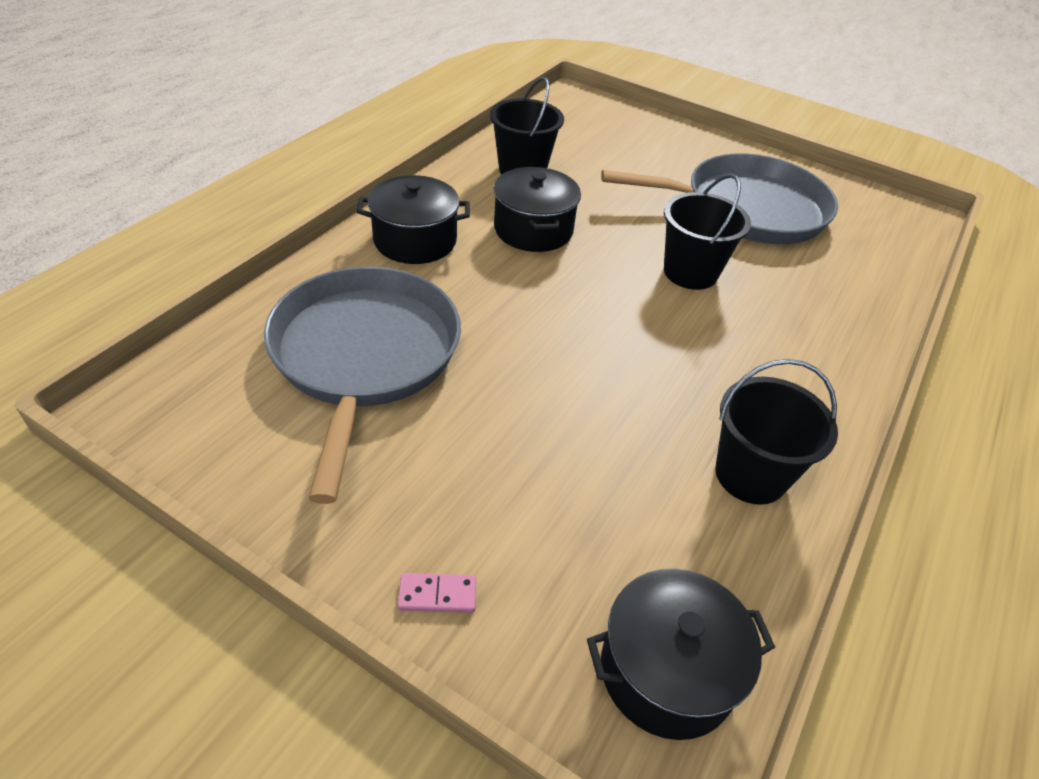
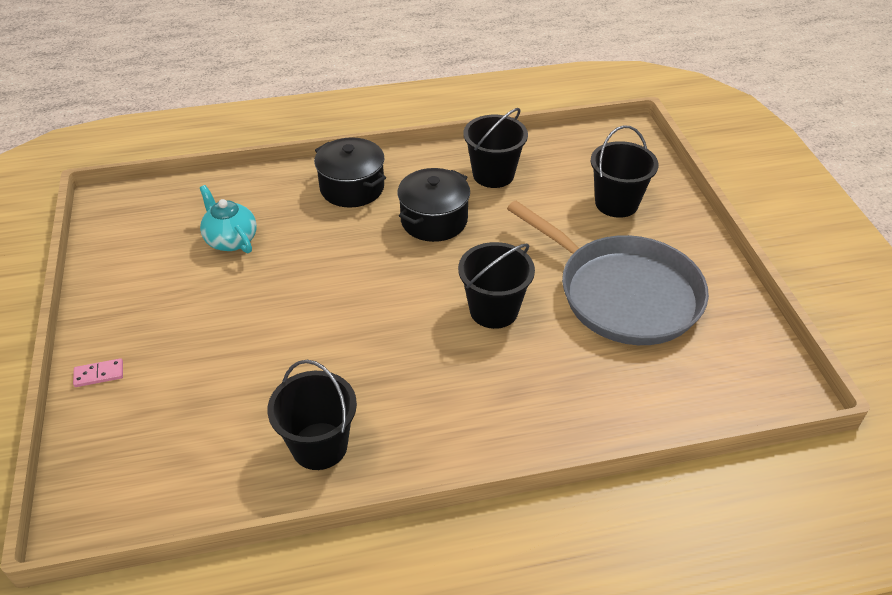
camera: 50 degrees right, 0 degrees up
grey pan [264,267,461,504] -> turquoise teapot [200,185,257,253]
pink domino [398,573,476,613] -> pink domino turned 60 degrees counterclockwise [73,358,123,387]
black pot [587,568,775,740] -> none
none -> black bucket [591,125,658,218]

